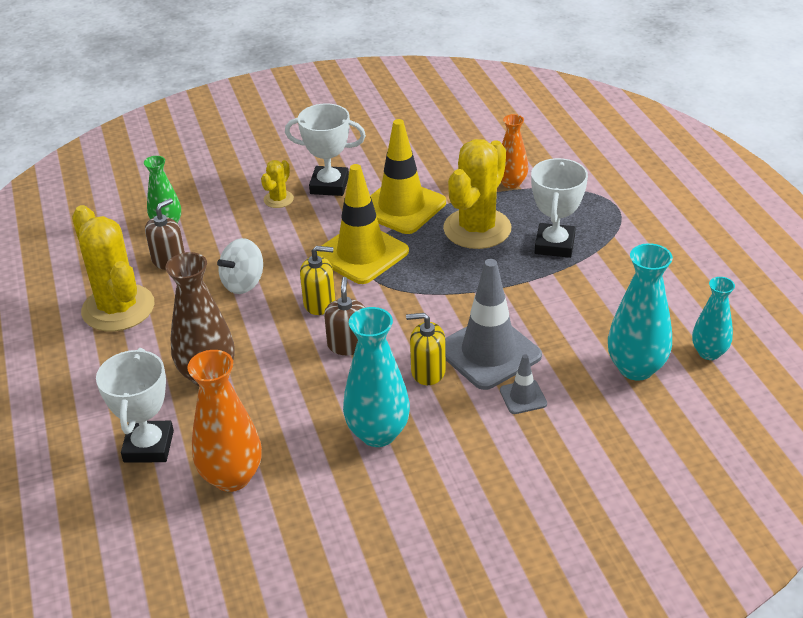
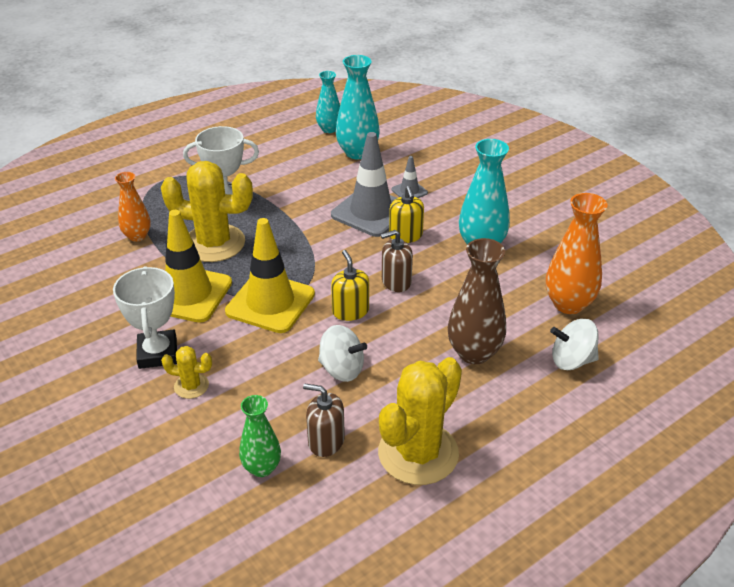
camera: 110 degrees left, 0 degrees up
white trophy [96,348,174,463] -> white spinning top [550,319,599,370]

